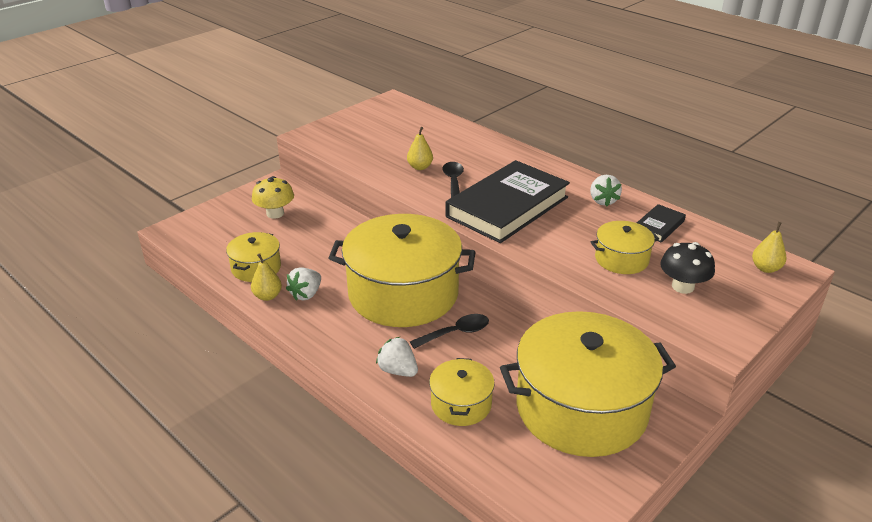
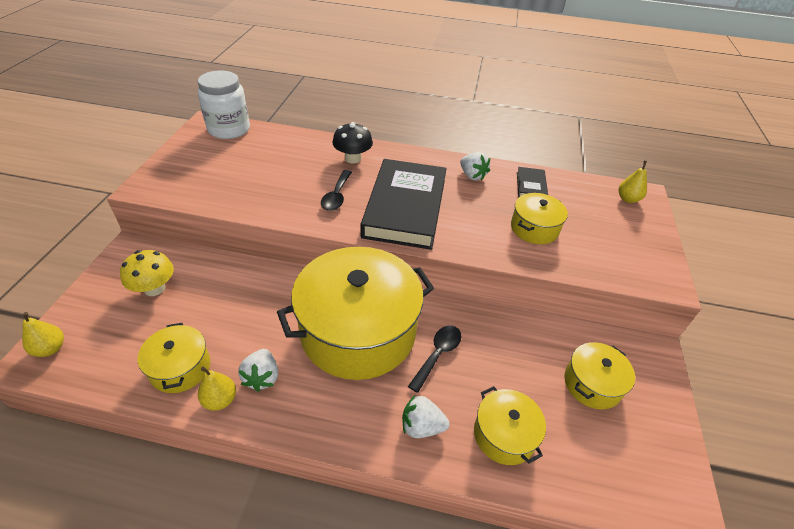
camera: 35 degrees left, 10 degrees up
yellow pear [407,127,433,170] -> yellow pear moved to [22,312,64,357]
black spoon [442,162,464,198] -> black spoon turned 135 degrees counterclockwise [321,170,352,211]
yellow pot [500,311,676,457] -> yellow pot [564,342,635,409], size x0.47
black mushroom [660,242,715,294] -> black mushroom moved to [332,122,373,164]
none -> white jar [197,71,250,139]

